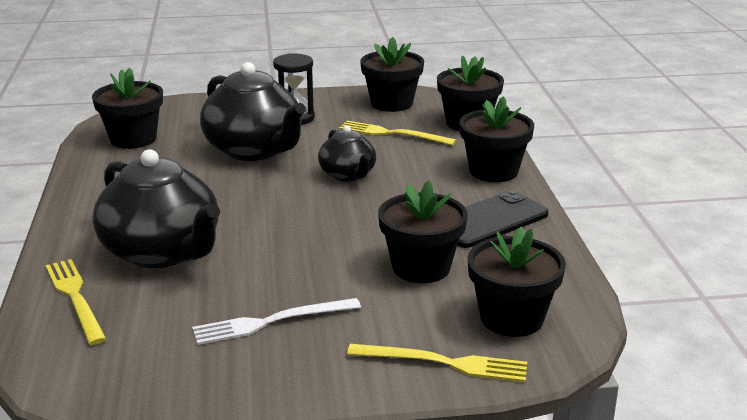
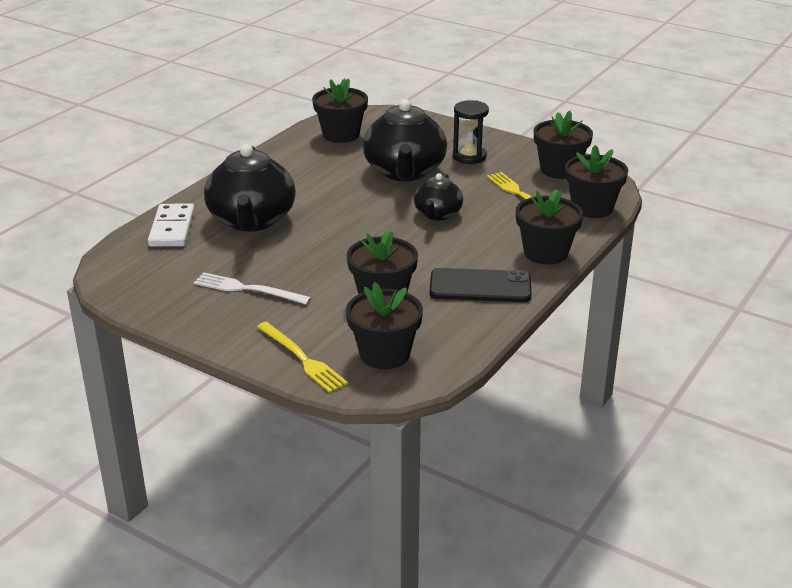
camera: 40 degrees right, 5 degrees up
yellow fork [46,259,106,345] -> white domino [148,203,195,247]

